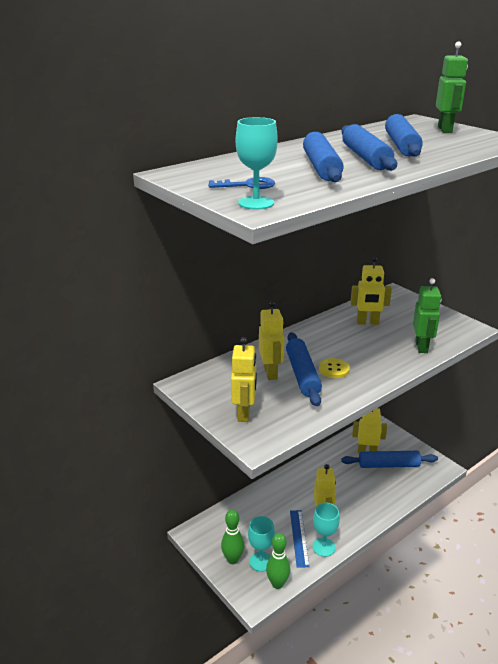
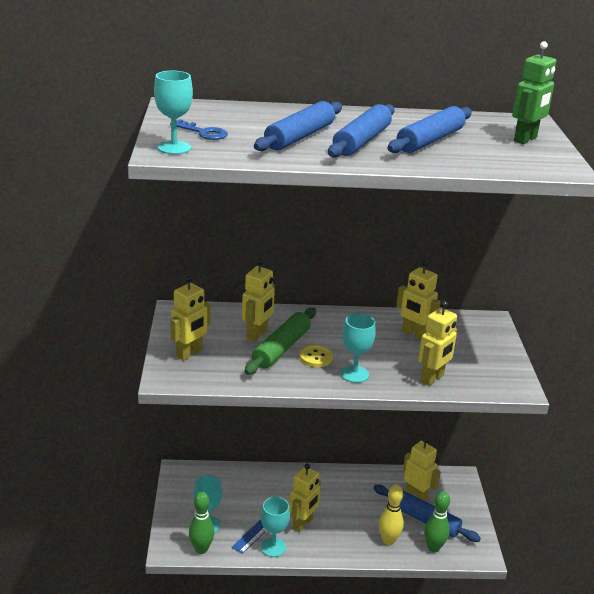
camera: 35 degrees right, 0 degrees up
green bowling pin [221,509,244,564] -> green bowling pin moved to [424,491,450,552]
blue rolling pin [286,332,322,406] -> green rolling pin [244,308,316,375]
green robot [413,278,441,353] -> yellow robot [418,301,457,386]
none -> turquoise goblet [341,314,376,383]
none -> yellow bowling pin [379,485,404,545]

